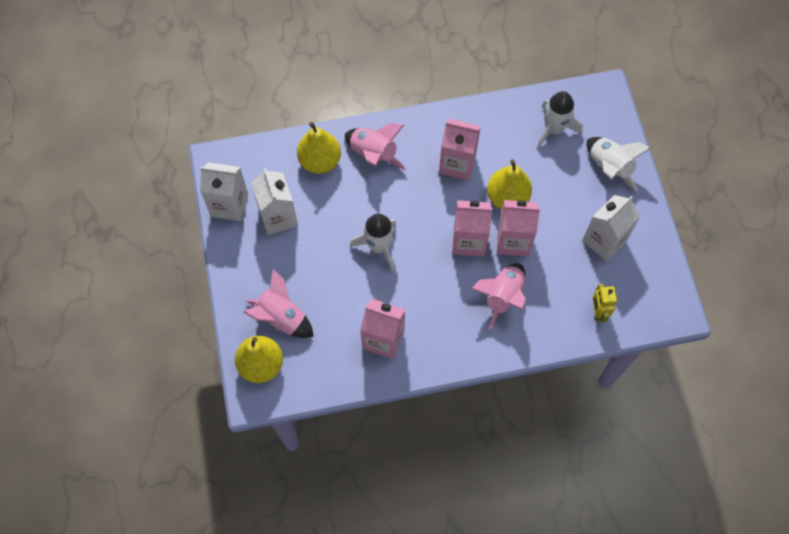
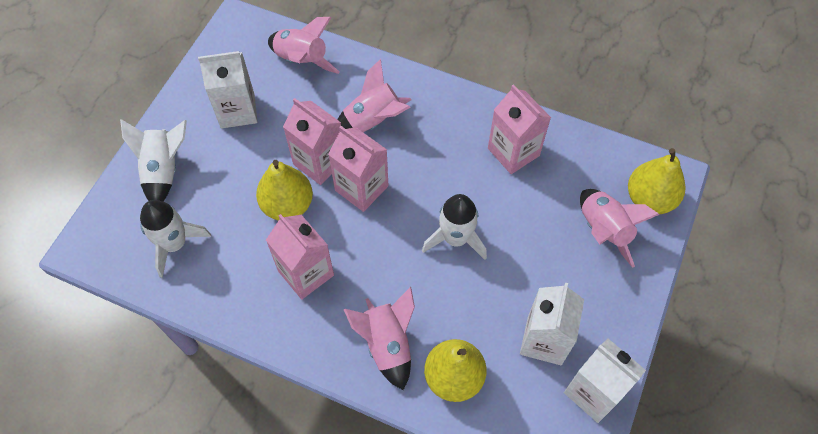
camera: 145 degrees left, 5 degrees down
yellow robot [592,284,617,322] -> pink rocket [268,17,339,74]

